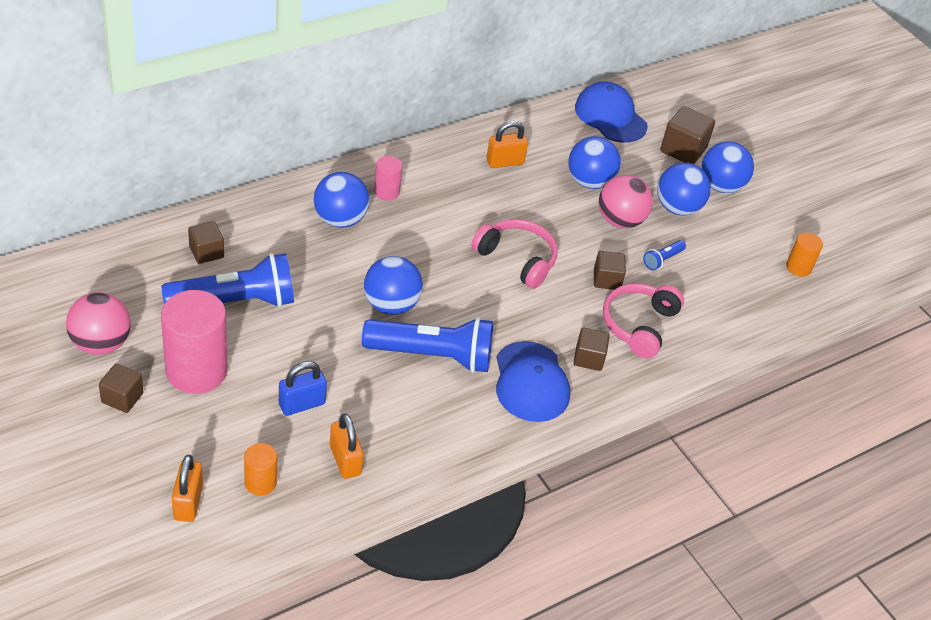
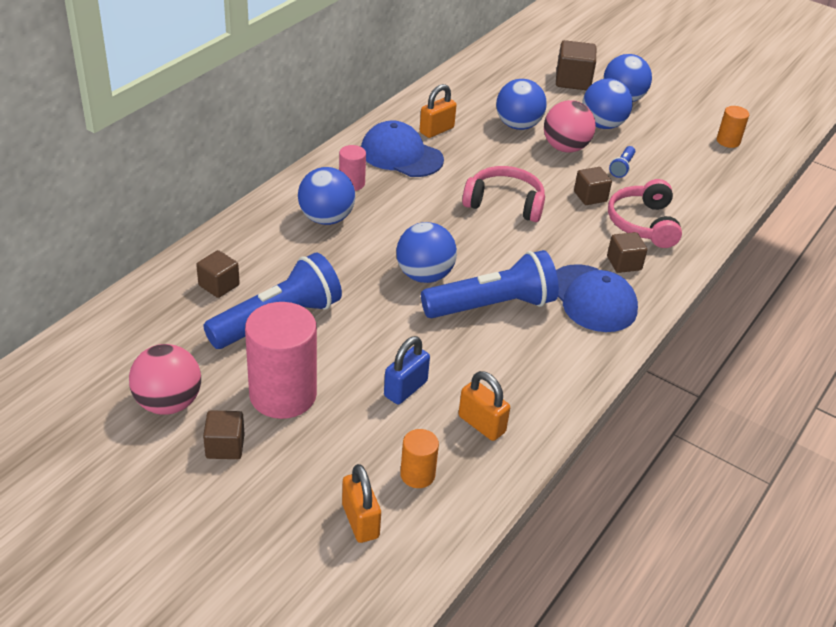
camera: 20 degrees left, 5 degrees down
blue cap [575,82,648,143] -> blue cap moved to [361,120,444,177]

